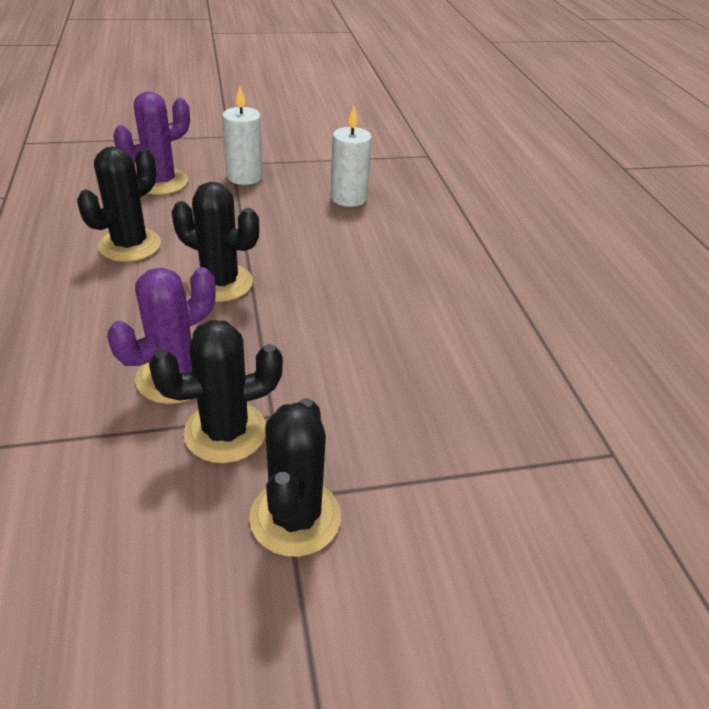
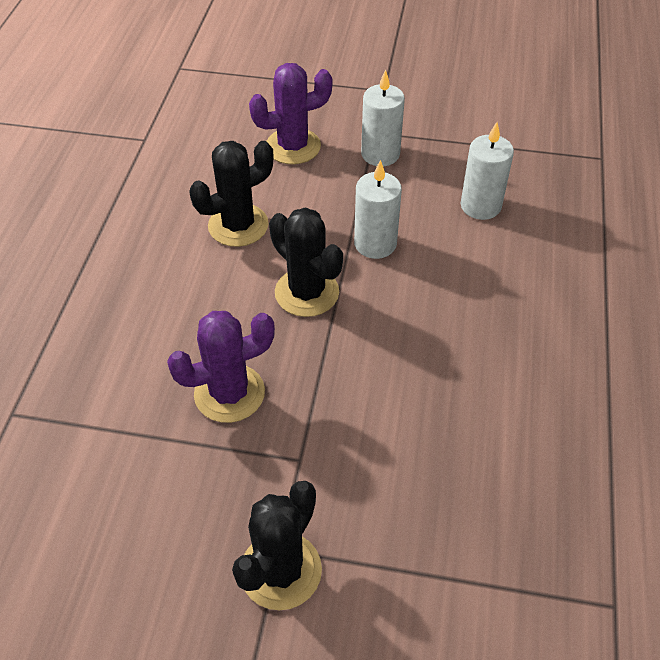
camera: 25 degrees right, 10 degrees up
black cactus [149,320,283,463] -> none
none -> white candle [354,160,402,259]

